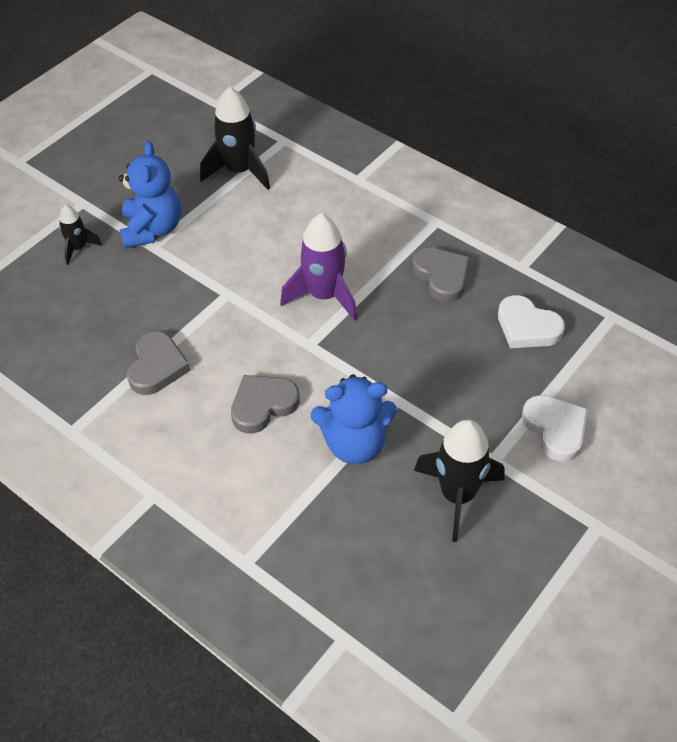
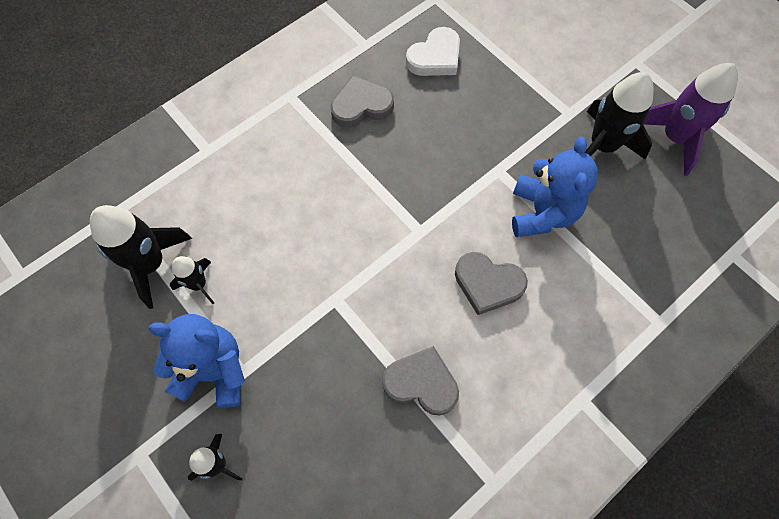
camera: 80 degrees left, 15 degrees up
grey heart [231,375,300,433] -> grey heart turned 45 degrees counterclockwise [455,252,528,315]
purple rocket [280,213,357,321] -> purple rocket moved to [643,63,738,176]
white heart [522,395,588,462] -> none
none -> black rocket [170,256,214,304]

